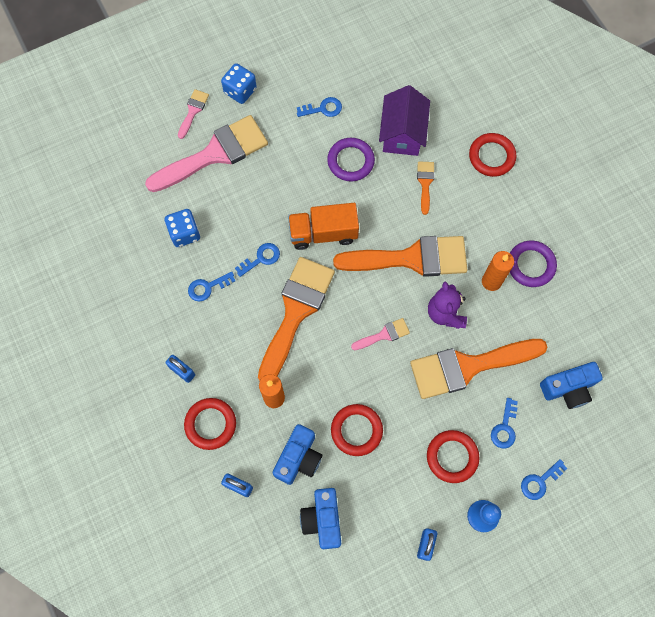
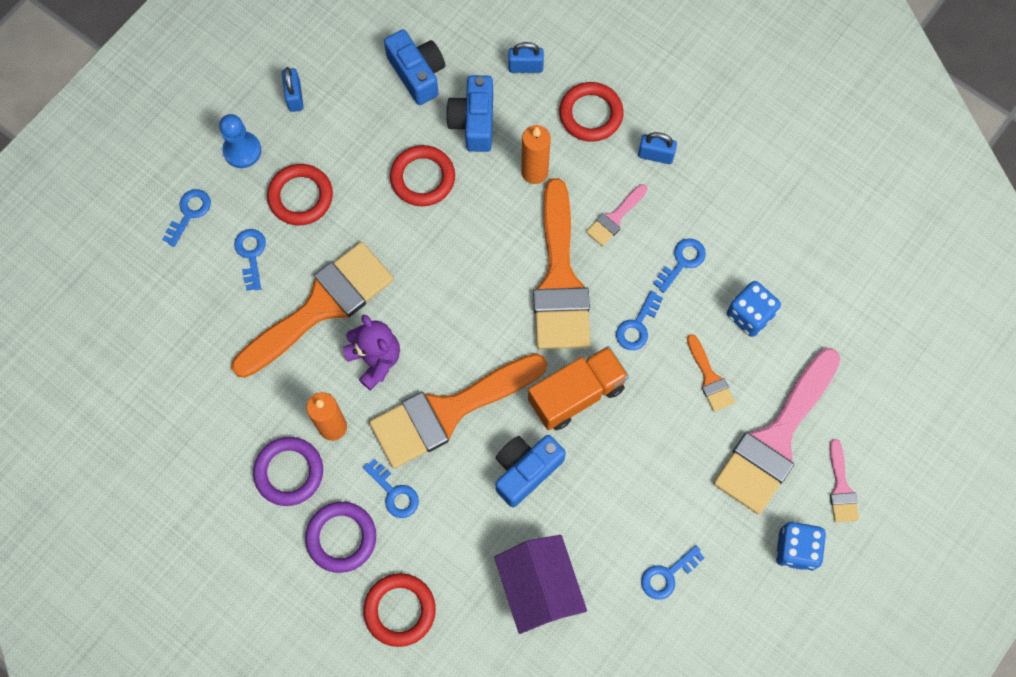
camera: 155 degrees right, 0 degrees up
purple ring [327,138,375,182] -> purple ring moved to [305,502,376,573]
pink brush [351,318,410,350] -> pink brush moved to [586,184,647,246]
orange brush [417,161,435,215] -> orange brush moved to [687,334,735,411]
blue camera [540,362,603,409] -> blue camera moved to [496,435,566,507]
none -> blue key [363,458,419,518]

